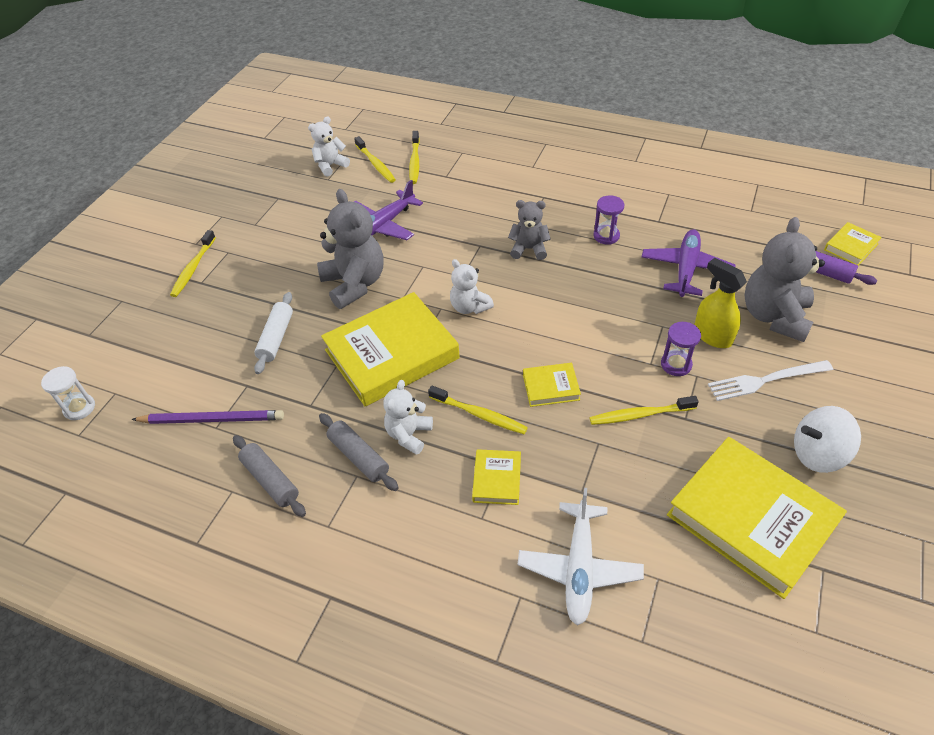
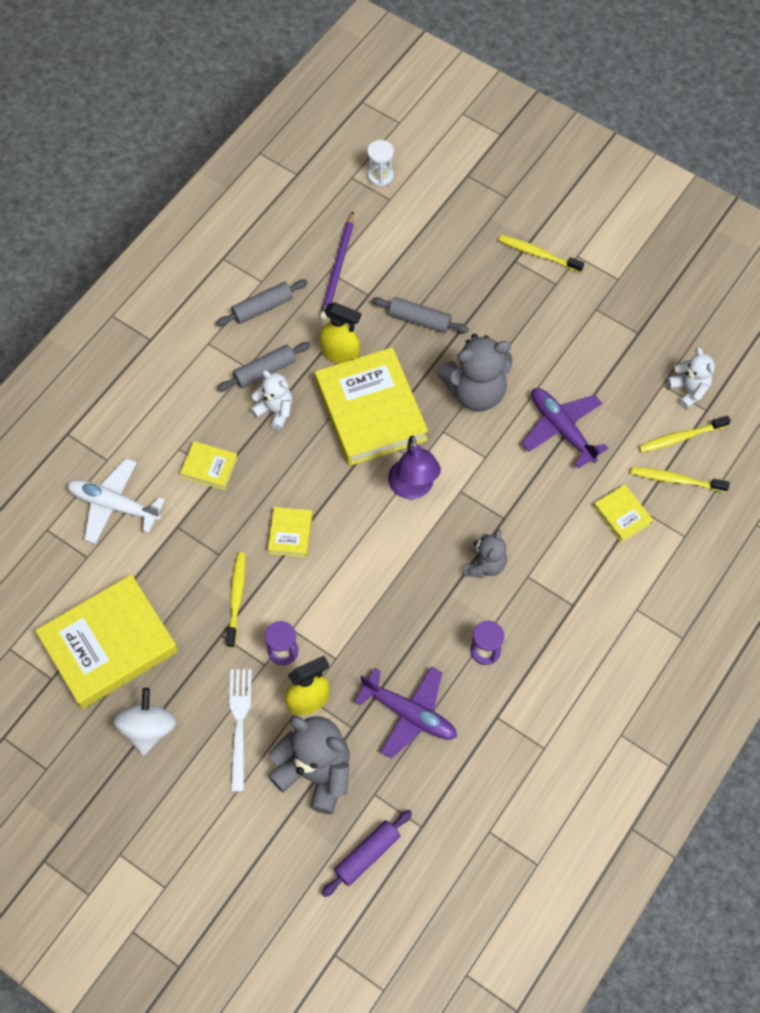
camera: 100 degrees right, 15 degrees up
white rolling pin [254,292,293,374] -> grey rolling pin [372,297,469,333]
yellow toothbrush [428,386,528,434] -> none
white teddy bear [450,259,494,314] -> purple lamp [388,436,441,499]
yellow book [824,222,882,266] -> yellow book moved to [593,485,653,543]
none -> yellow spray bottle [319,302,361,364]

